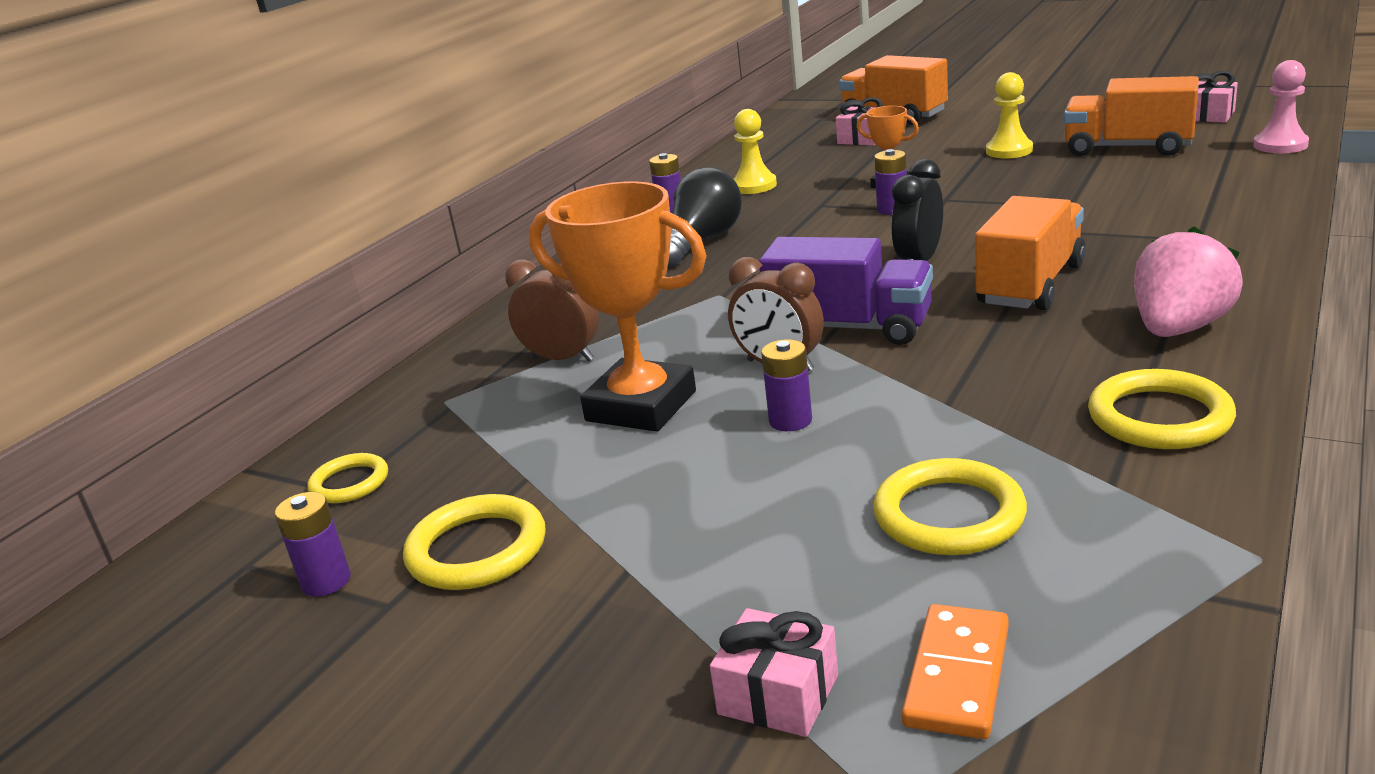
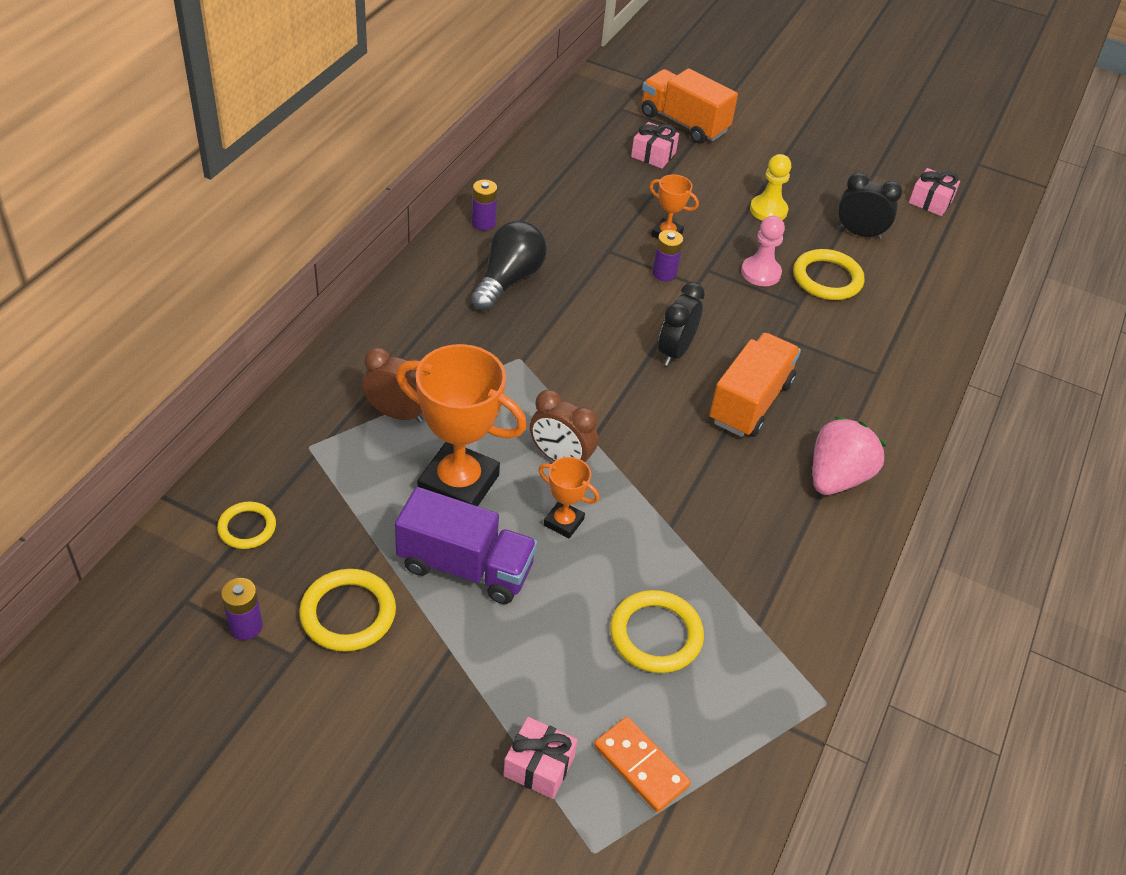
camera: 10 degrees left, 20 degrees up
yellow pawn [733,109,777,194] -> none
purple truck [759,237,933,345] -> purple truck moved to [395,487,537,604]
purple battery [761,339,812,431] -> orange trophy [538,457,599,538]
orange domino [901,604,1009,739] -> orange domino turned 60 degrees counterclockwise [594,717,691,812]
orange truck [1064,76,1199,156] -> black clock [838,173,902,239]
yellow ring [1088,369,1236,449] -> yellow ring moved to [793,249,864,300]
pink pawn [1254,60,1309,153] -> pink pawn moved to [741,216,785,286]

